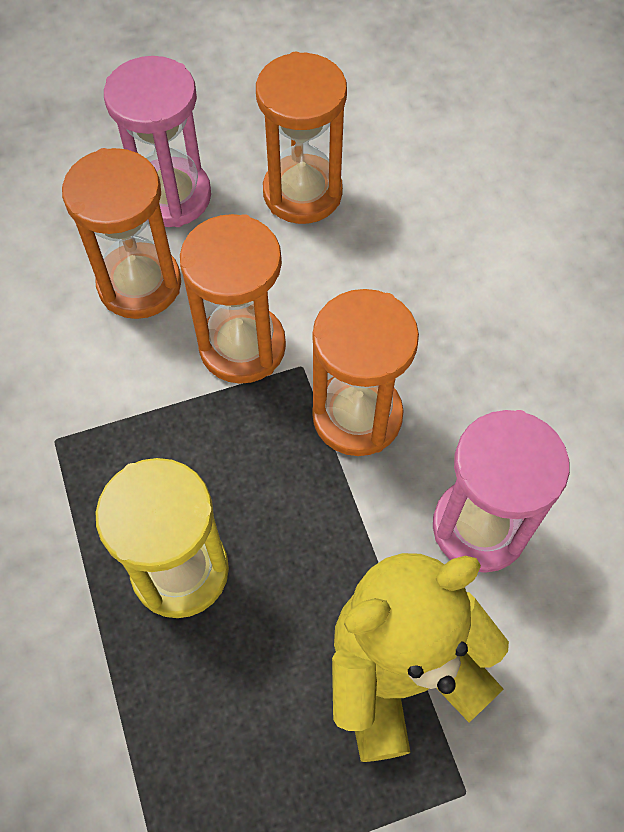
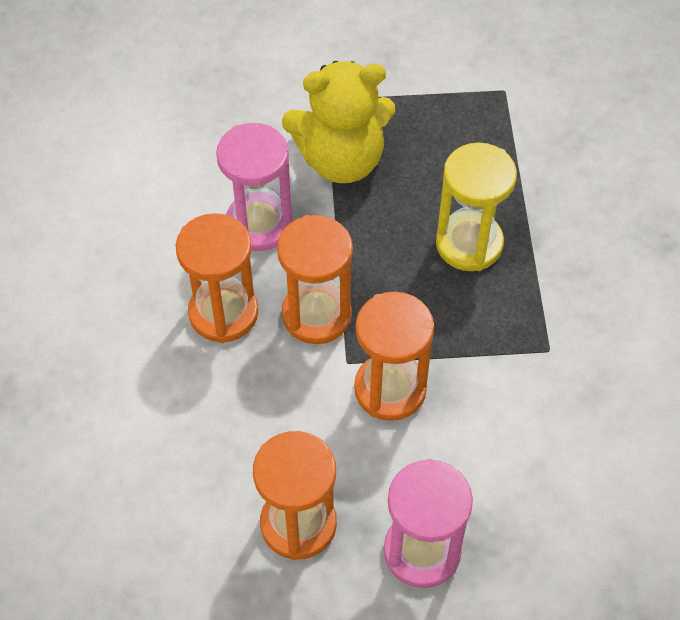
camera: 165 degrees left, 5 degrees down
orange hourglass [62,148,181,319] -> orange hourglass moved to [176,213,258,343]

